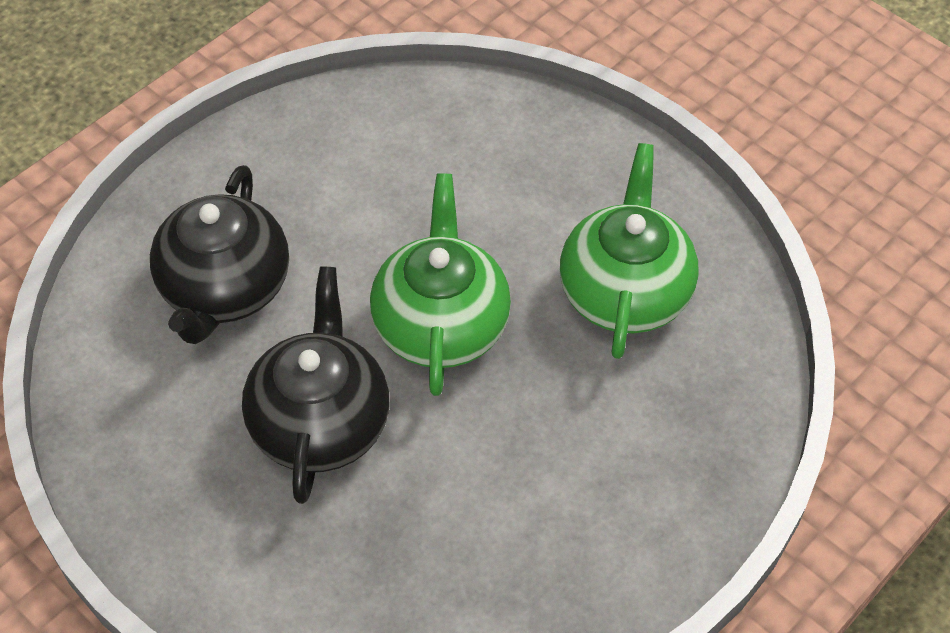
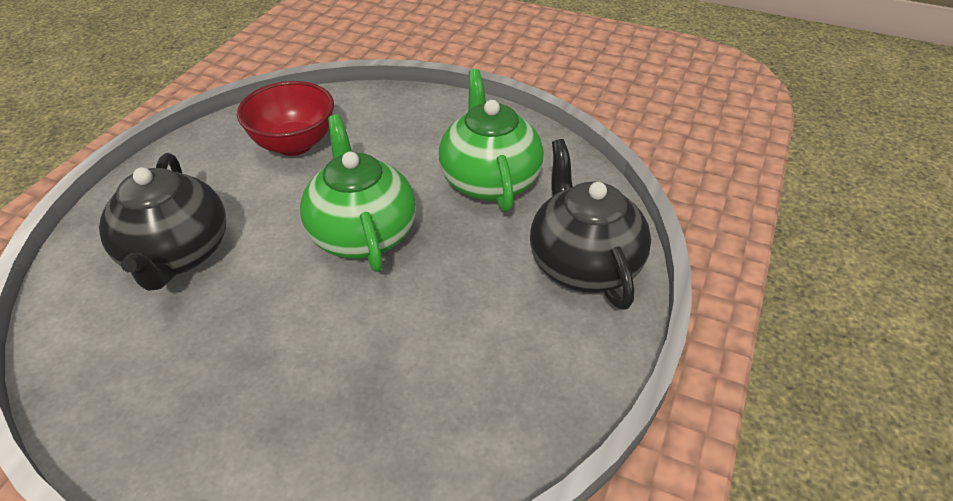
camera: 20 degrees left, 10 degrees down
black teapot [242,266,389,504] -> black teapot moved to [530,139,651,310]
none -> red bowl [237,81,334,156]

